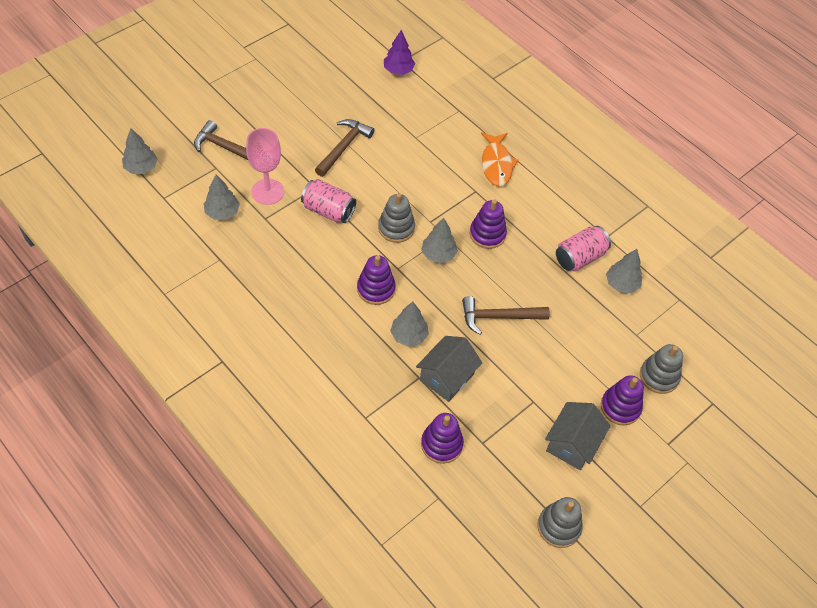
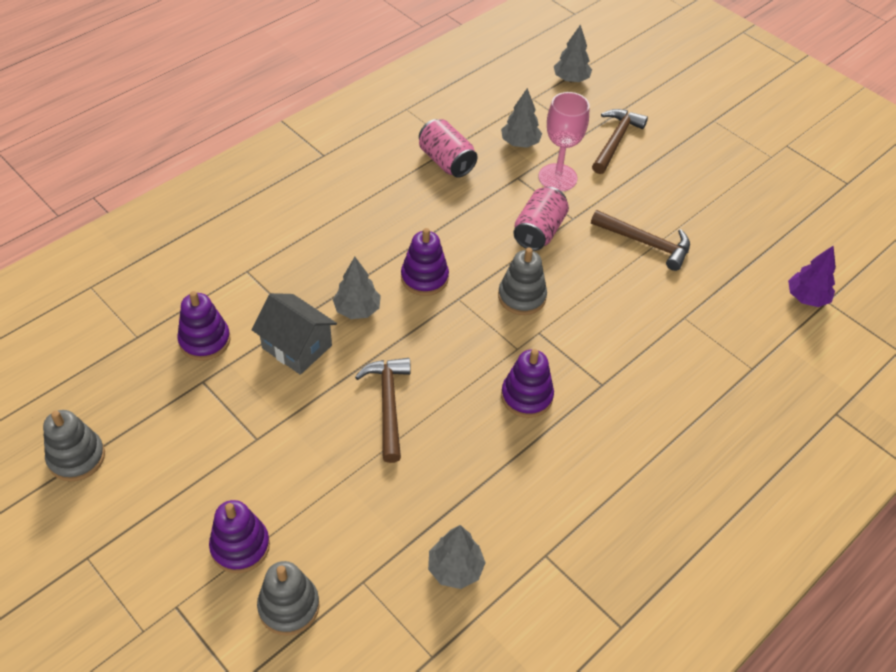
camera: 90 degrees right, 5 degrees down
grey tree [421,218,458,263] -> none
orange fish [481,132,519,186] -> none
grey house [545,402,610,470] -> none
pink can [556,226,611,271] -> pink can moved to [419,119,478,178]

